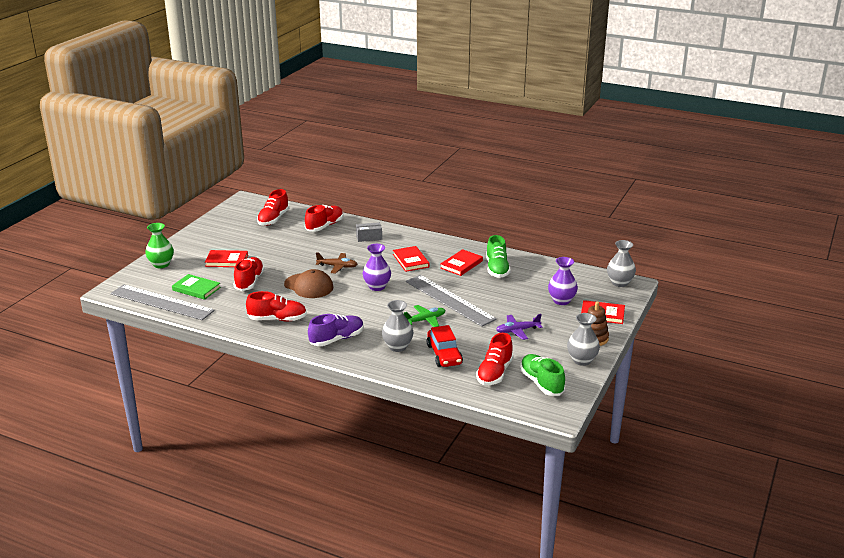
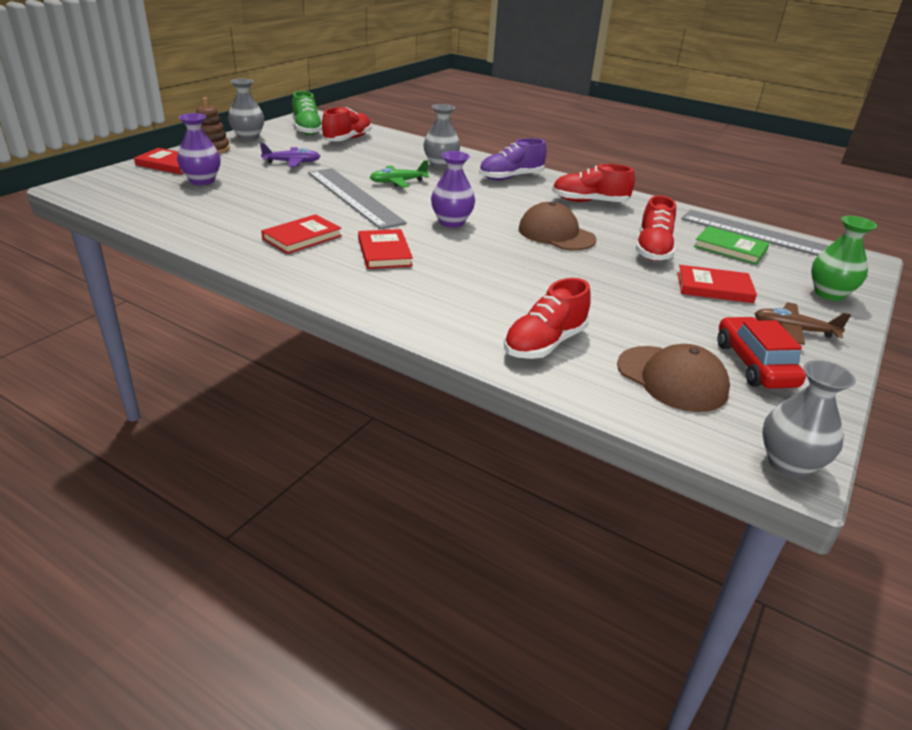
camera: 175 degrees left, 5 degrees up
red shoe [257,189,289,226] -> brown cap [617,344,730,412]
brown plane [316,252,358,274] -> brown plane moved to [754,302,851,345]
grey box [356,222,382,242] -> none
red car [427,325,463,367] -> red car moved to [718,317,806,389]
green shoe [486,235,511,278] -> none
grey vase [607,240,636,287] -> grey vase moved to [762,360,856,478]

